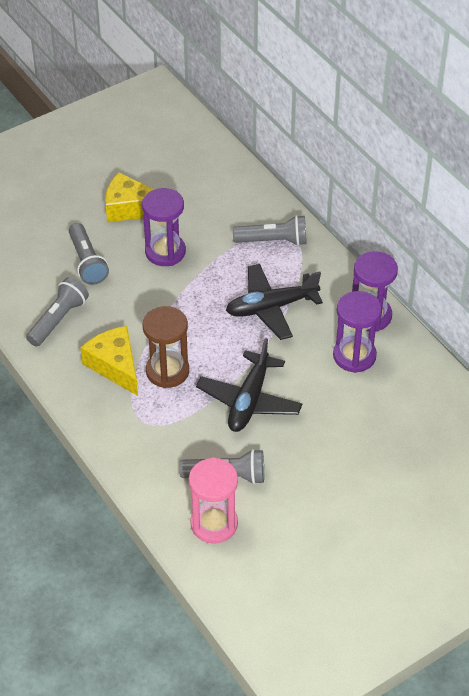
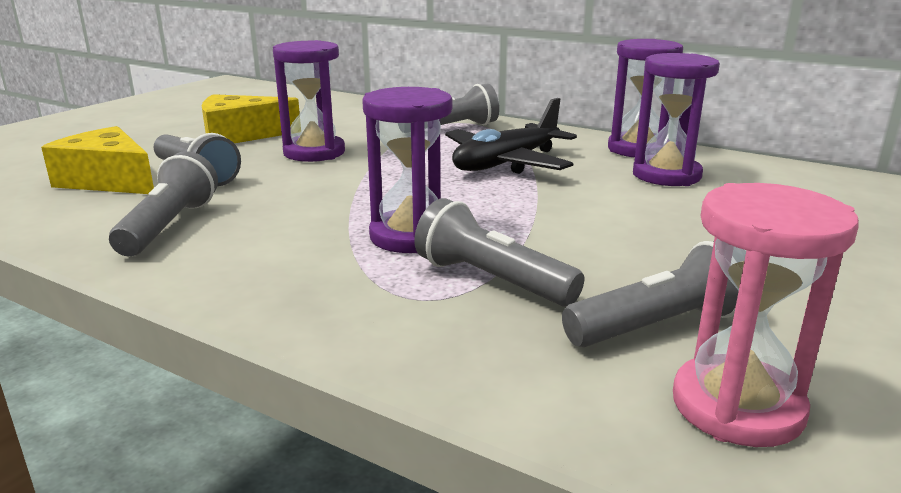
camera: 25 degrees left, 25 degrees down
yellow cheese [80,326,138,396] -> yellow cheese moved to [41,126,154,194]
brown hourglass [143,306,189,388] -> purple hourglass [362,87,452,253]
black plane [196,338,303,432] -> none
none -> grey flashlight [414,198,584,307]

